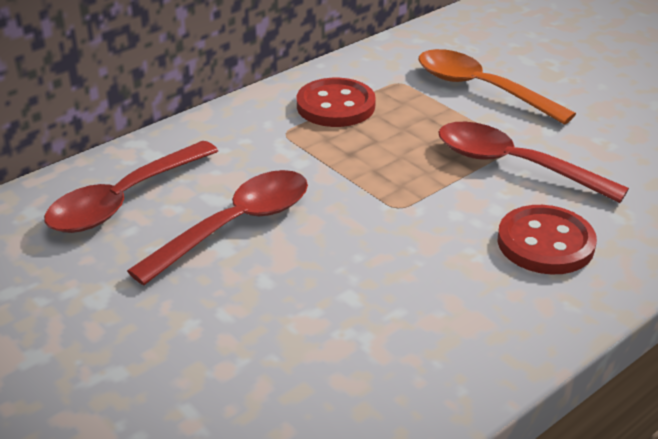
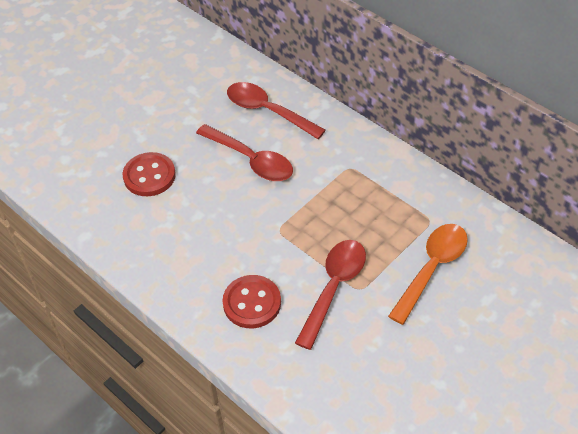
camera: 85 degrees right, 15 degrees up
red button [297,78,376,127] -> red button moved to [123,152,176,196]

